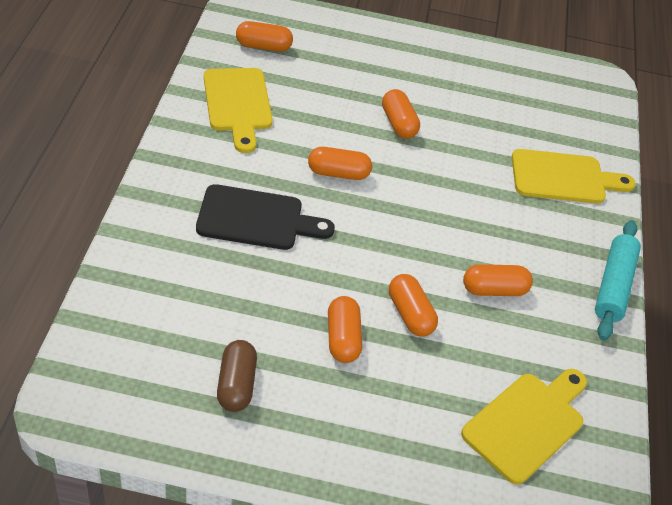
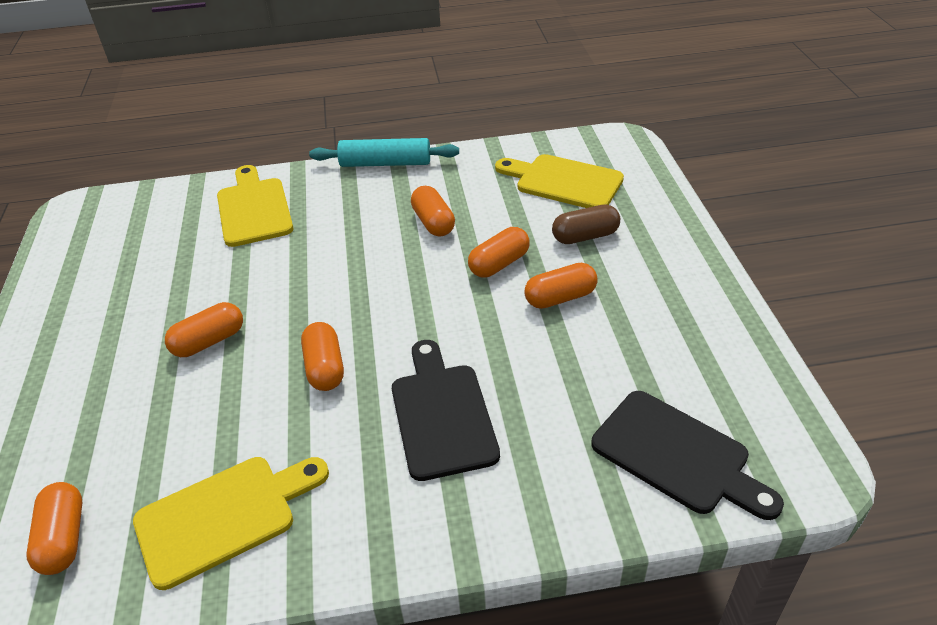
camera: 100 degrees left, 5 degrees down
brown capsule [217,340,257,412] -> brown capsule moved to [552,205,620,244]
none -> black cutting board [591,391,784,520]

